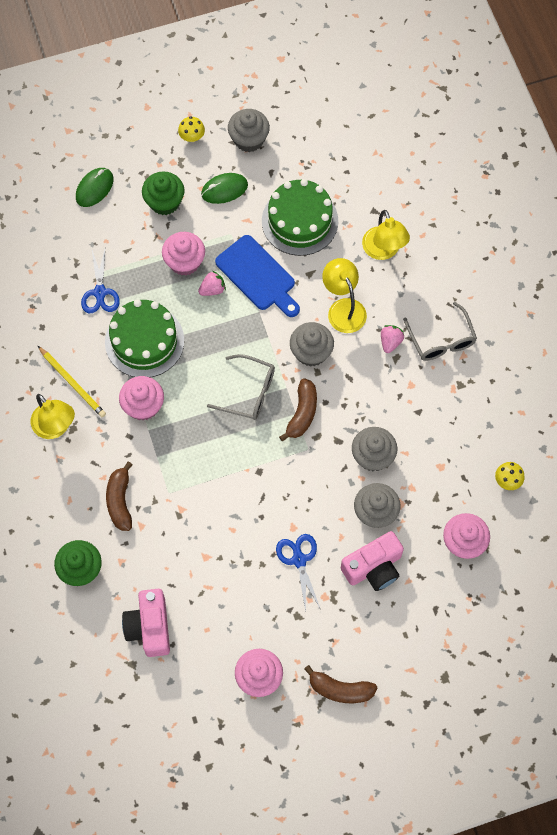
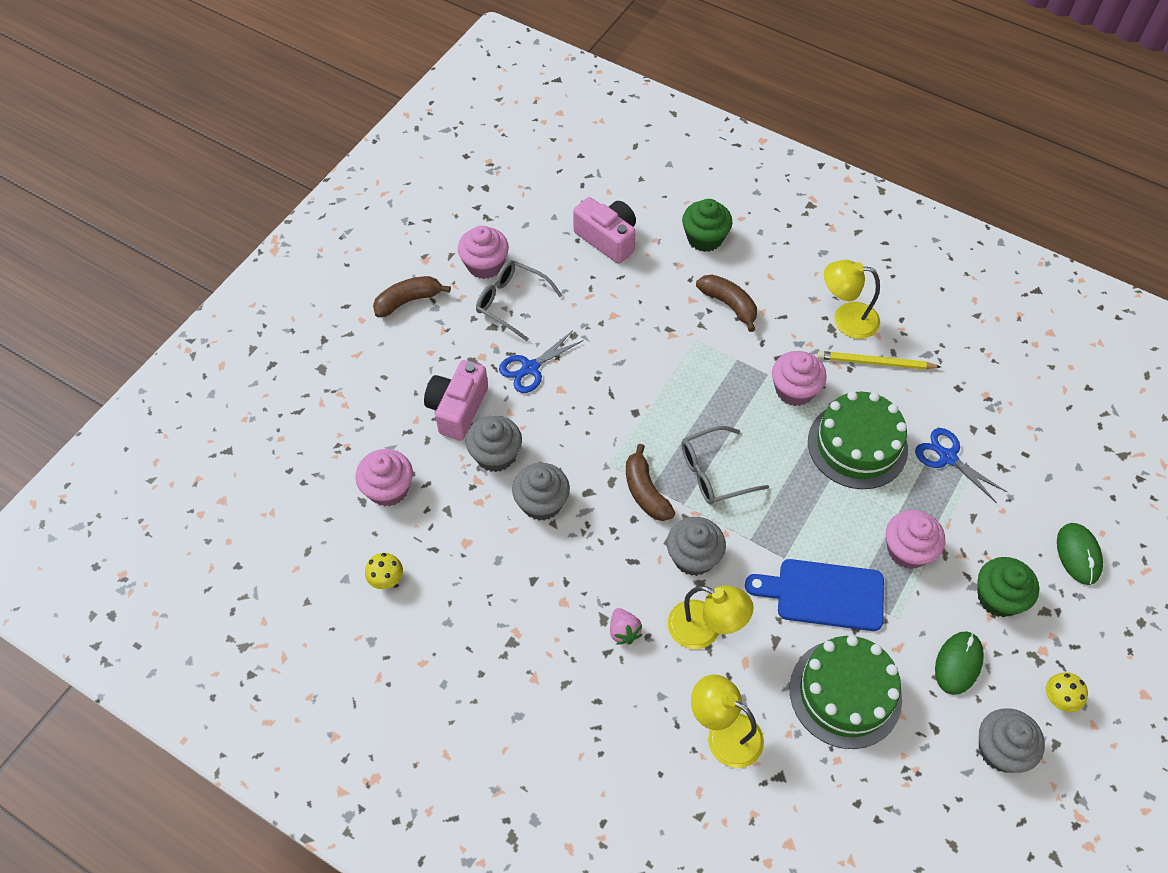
camera: 140 degrees right, 10 degrees down
pink strawberry [198,271,226,296] -> none
blue scissors [276,534,321,612] -> blue scissors turned 105 degrees clockwise [499,330,584,393]
grey glasses [403,302,477,361] -> grey glasses moved to [476,260,562,341]

